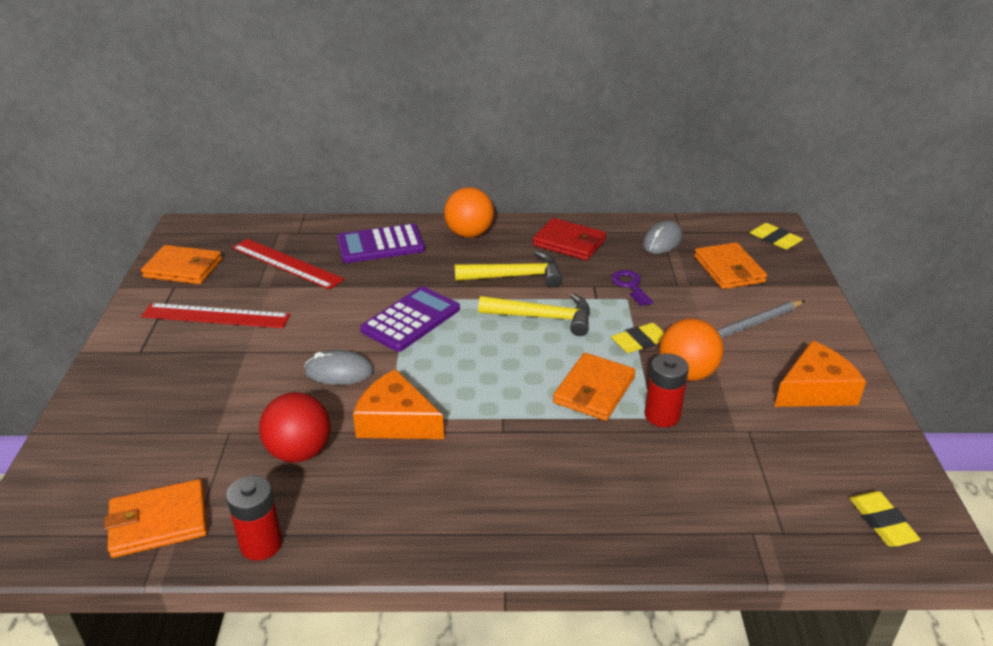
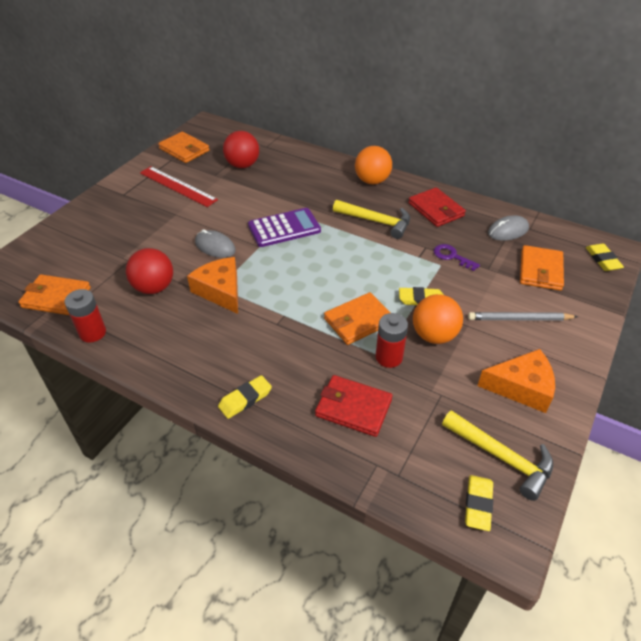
camera: 30 degrees right, 10 degrees up
red ruler [232,239,344,290] -> red ball [223,131,259,168]
purple calculator [337,224,425,263] -> none
yellow hammer [478,293,590,336] -> yellow hammer moved to [442,410,553,501]
purple key [611,270,653,306] -> purple key turned 60 degrees counterclockwise [434,244,480,271]
none -> yellow eraser [218,375,272,419]
none -> red wallet [315,375,393,437]

